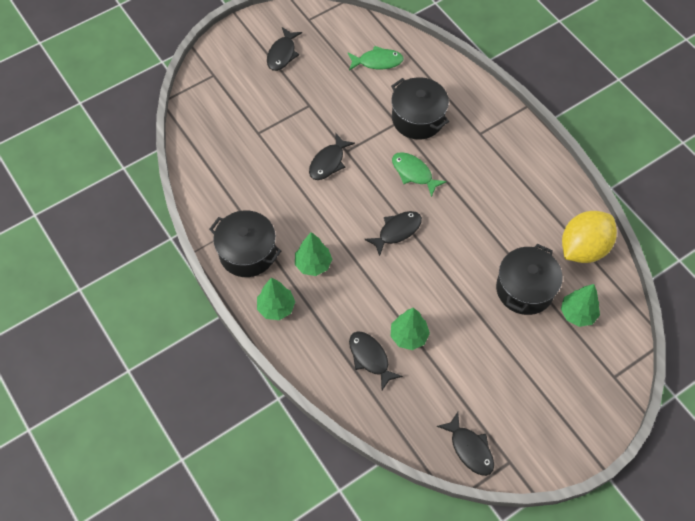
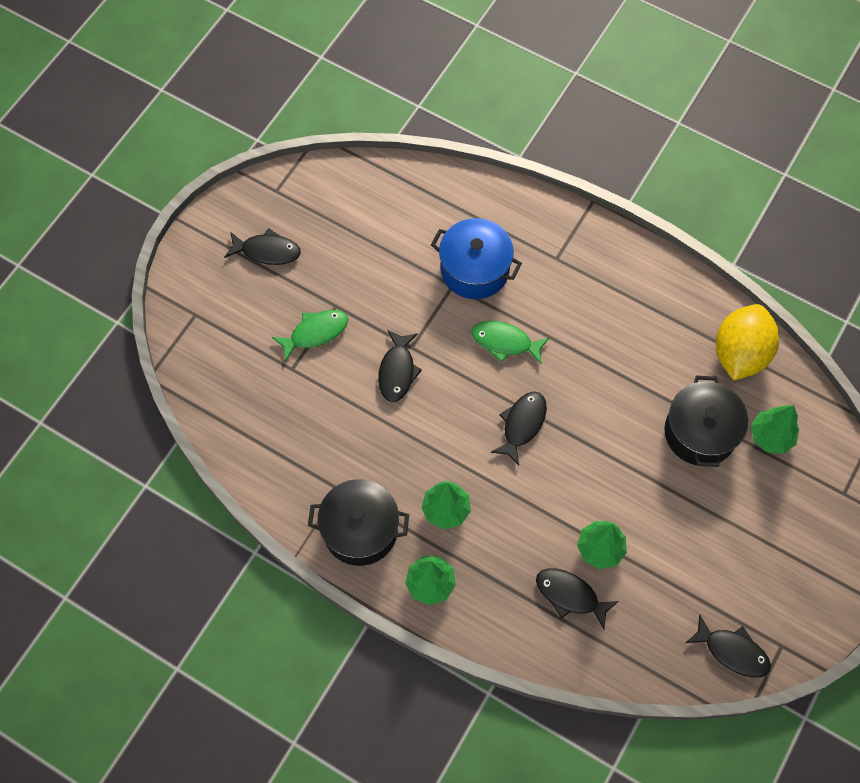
camera: 25 degrees left, 5 degrees up
black fish [267,27,302,71] -> black fish turned 75 degrees counterclockwise [224,228,301,265]
green fish [348,46,404,70] -> green fish moved to [272,310,348,362]
black pot [391,77,449,139] -> blue pot [431,218,522,299]

